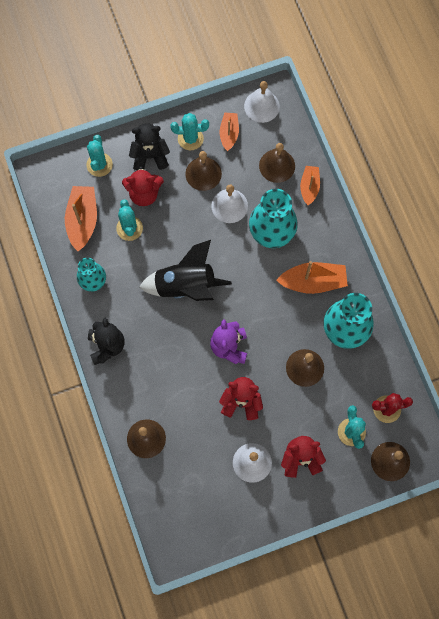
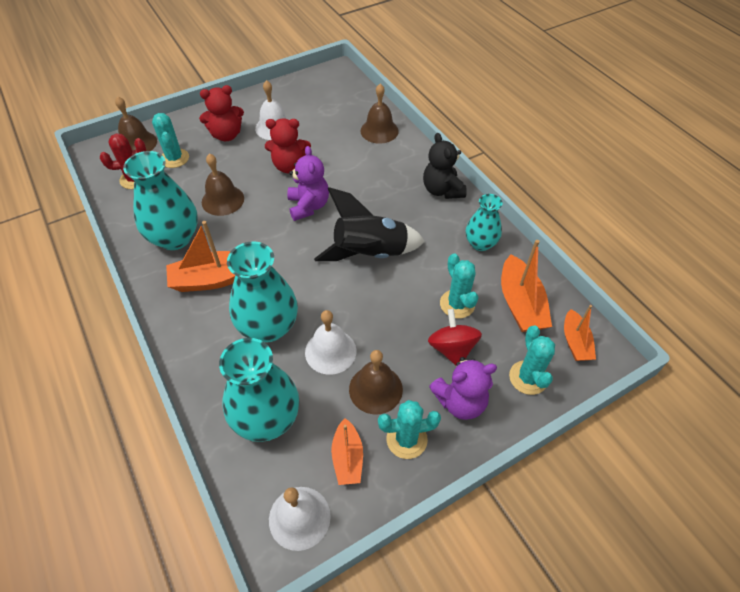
camera: 170 degrees right, 20 degrees down
red teddy bear [122,167,164,206] -> red spinning top [428,309,482,366]
black teddy bear [129,123,170,170] -> purple teddy bear [429,357,497,420]
brown bell [259,143,295,183] -> turquoise vase [219,338,299,442]
orange boat [300,166,320,205] -> orange boat moved to [564,305,596,361]

